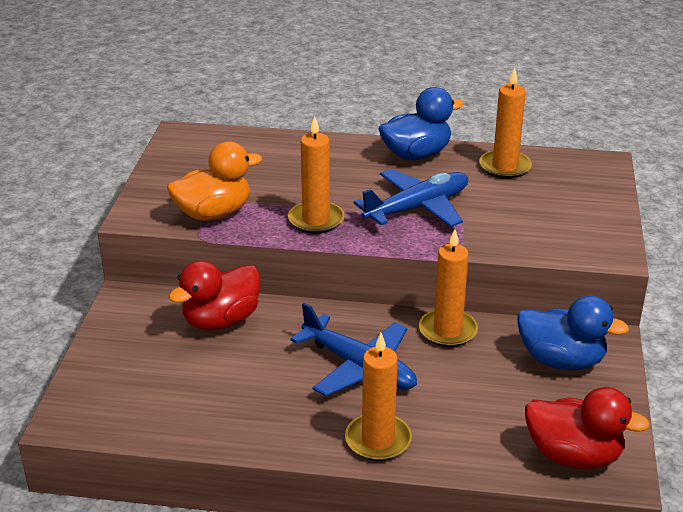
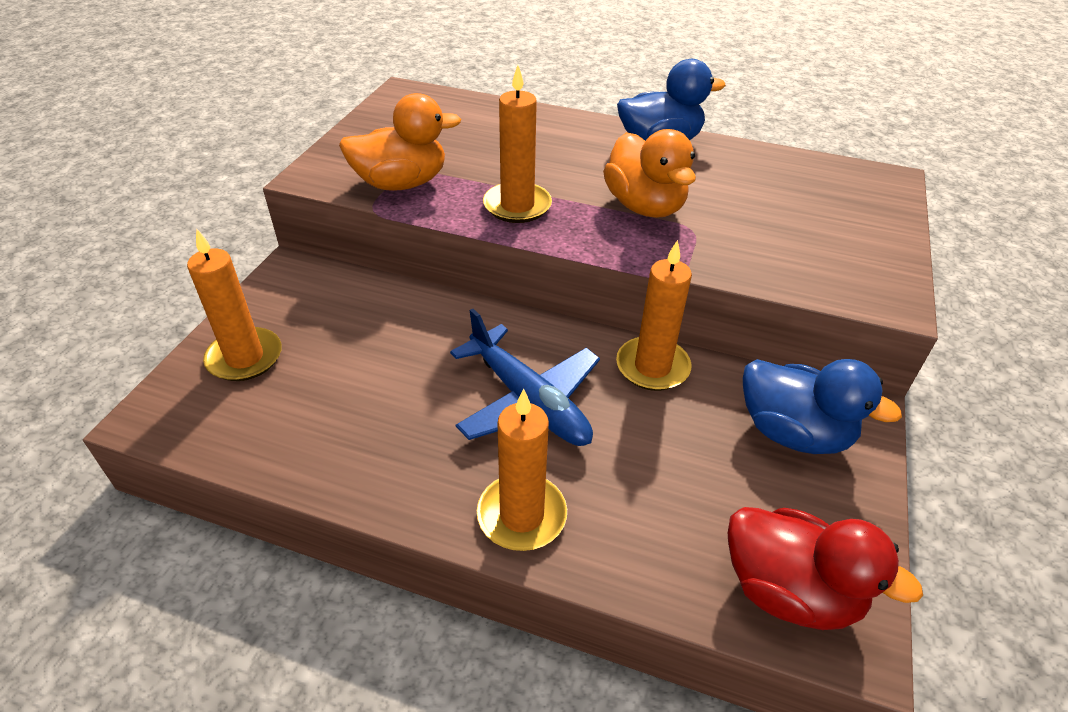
camera: 10 degrees right, 10 degrees up
red duck [169,260,260,331] -> none
blue plane [354,169,468,227] -> orange duck [603,129,696,218]
orange candle [479,68,532,179] -> orange candle moved to [187,229,282,381]

